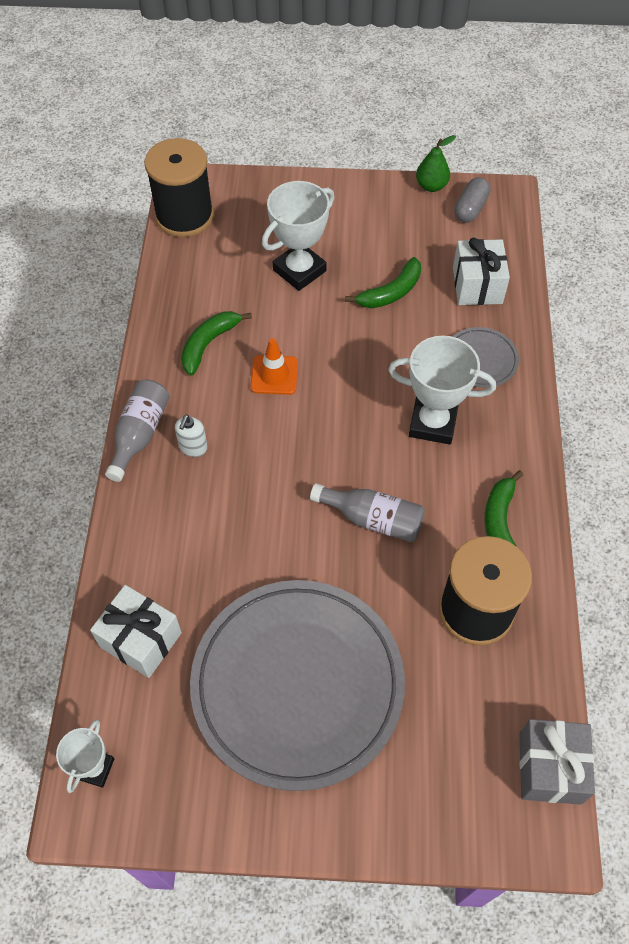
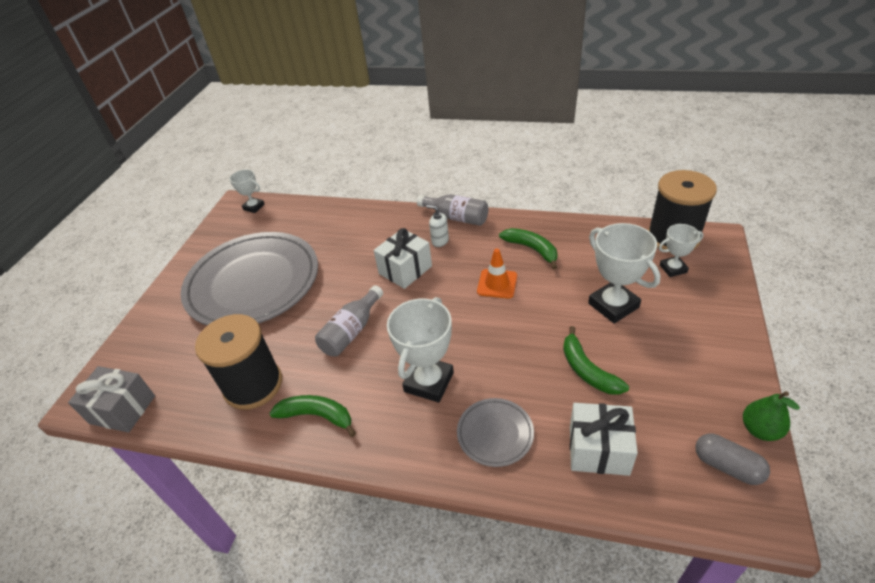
camera: 105 degrees right, 15 degrees down
white gift [90,585,182,678] -> white gift moved to [374,228,432,289]
none -> white trophy [659,224,703,277]

